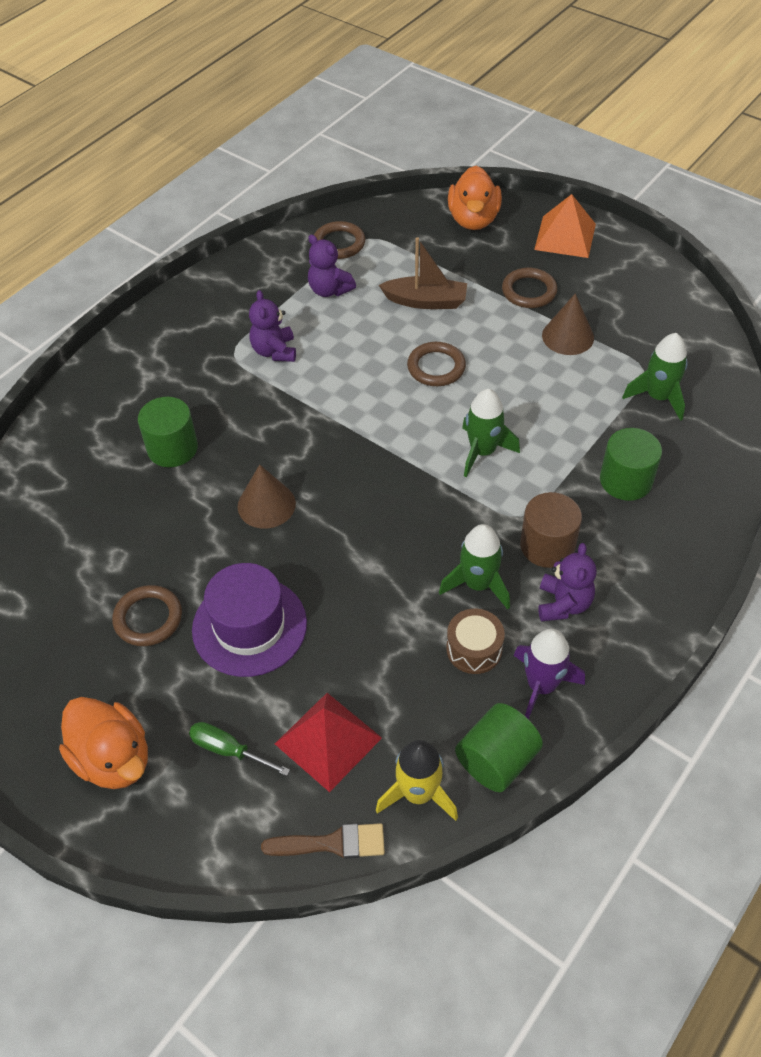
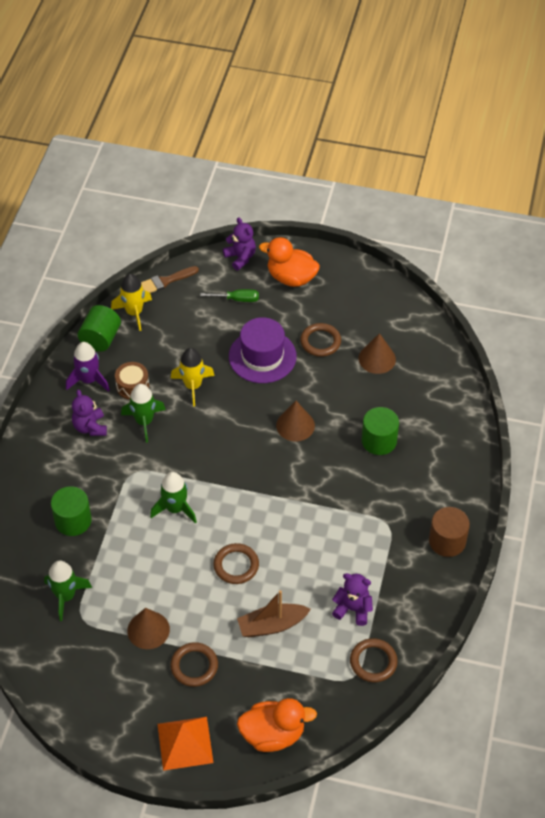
camera: 155 degrees right, 0 degrees up
purple teddy bear [249,290,296,362] -> purple teddy bear moved to [223,217,256,270]
red pyramid [275,693,382,792] -> none
orange duck [448,166,502,230] -> orange duck turned 105 degrees clockwise [237,698,317,752]
brown cylinder [520,492,582,568] -> brown cylinder moved to [429,507,470,557]
none -> yellow rocket [171,348,215,406]
none -> brown cone [359,333,396,374]

